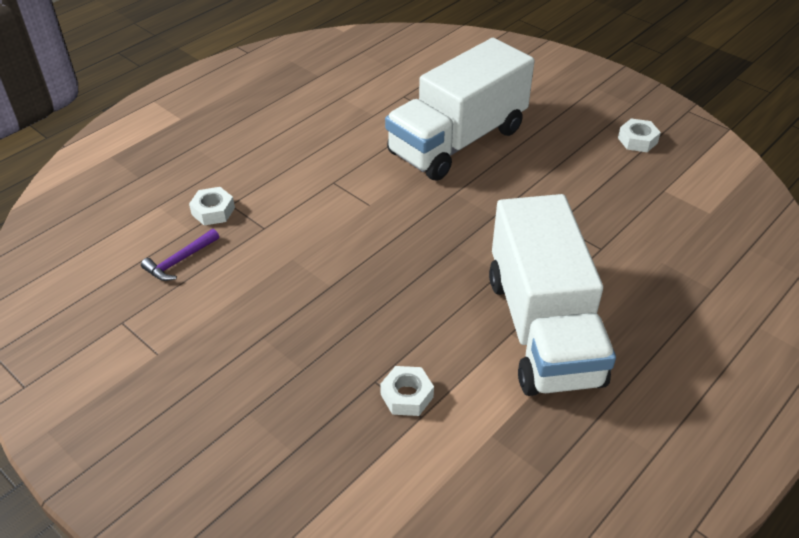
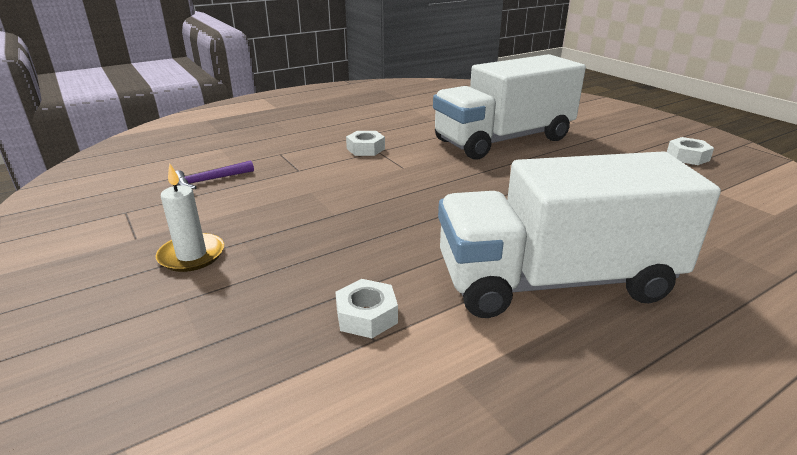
camera: 15 degrees right, 15 degrees down
white nut [189,187,235,226] -> white nut moved to [346,131,385,156]
white truck [489,194,616,396] -> white truck turned 75 degrees clockwise [438,151,721,318]
none -> white candle [156,163,224,272]

